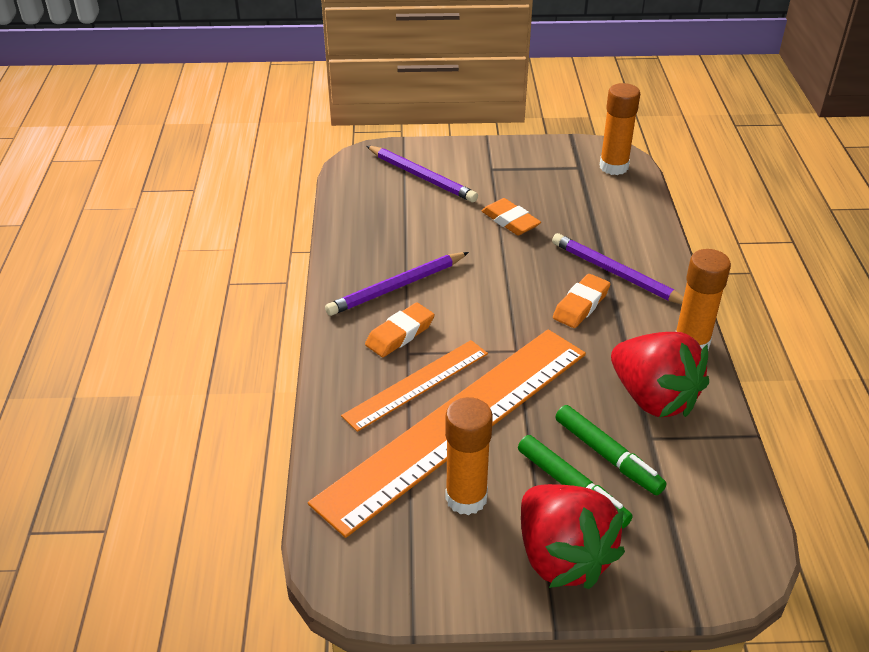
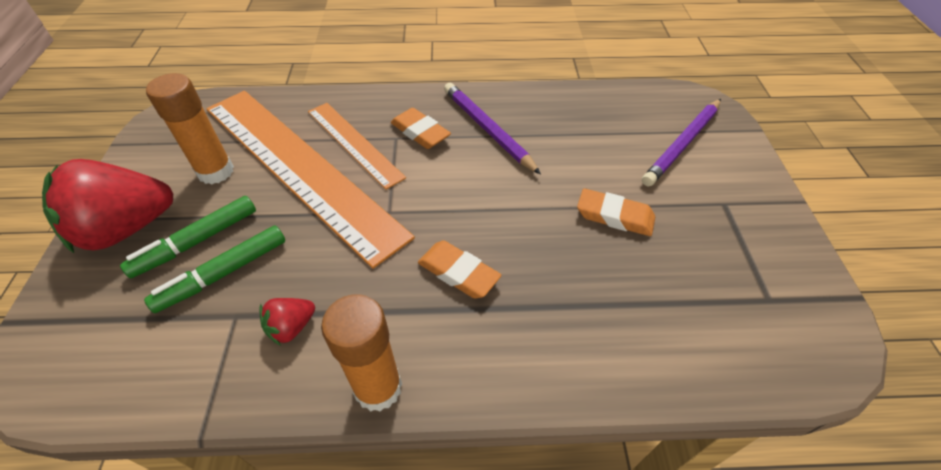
camera: 90 degrees right, 10 degrees up
orange eraser [482,198,541,235] -> orange eraser turned 60 degrees clockwise [577,189,655,236]
purple pencil [552,233,684,304] -> none
orange glue stick [600,83,640,175] -> none
red strawberry [611,332,709,418] -> red strawberry [259,298,315,346], size x0.45

